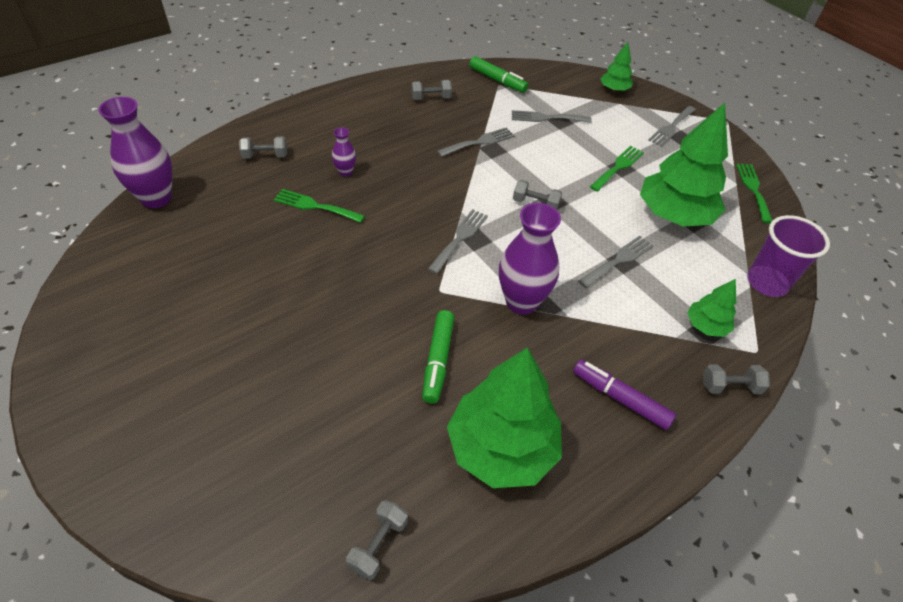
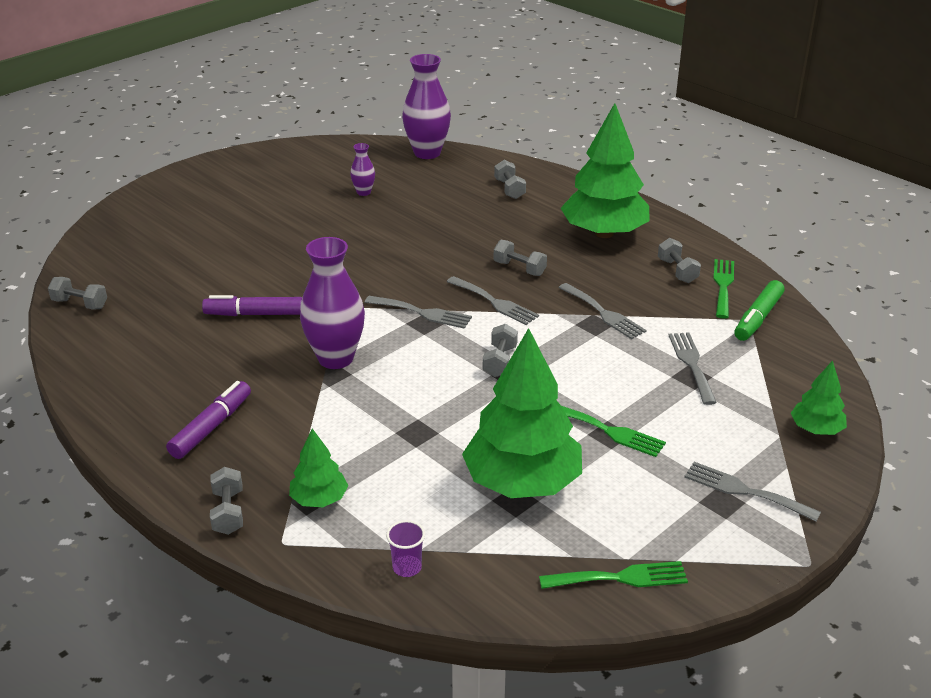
camera: 85 degrees right, 15 degrees down
green fork [274,189,365,223] -> green fork moved to [713,259,734,318]
purple vase [332,127,356,177] -> purple vase moved to [350,143,375,196]
green marker [422,310,454,404] -> purple marker [202,295,302,316]
green tree [447,347,562,488] -> green tree moved to [561,103,650,238]
grey fork [578,236,654,288] -> grey fork moved to [447,276,539,325]
purple cup [747,215,830,297] -> purple cup [386,520,425,577], size x0.49
none -> grey dumbbell [494,240,547,276]

